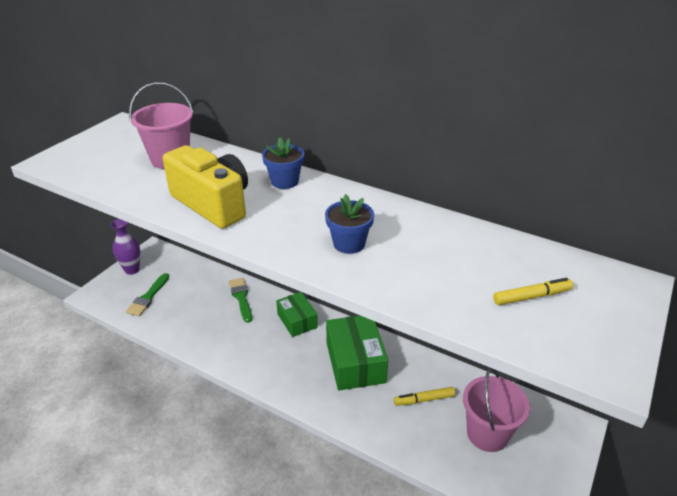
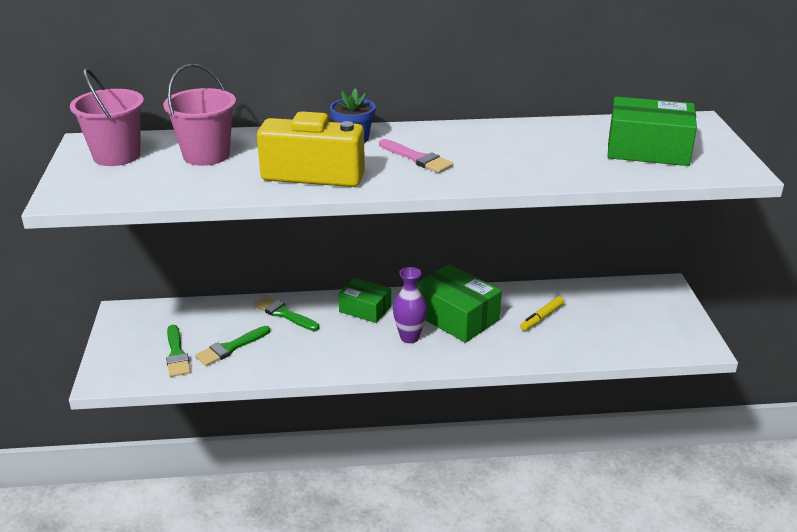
camera: 35 degrees left, 5 degrees down
purple vase [110,219,140,275] -> purple vase moved to [393,267,427,343]
blue flower pot [325,194,374,254] -> none
pink bucket [463,368,530,452] -> pink bucket moved to [70,68,144,166]
yellow marker [493,278,573,305] -> green box [607,97,697,166]
none -> green brush [195,326,270,366]
none -> pink brush [379,139,453,173]

